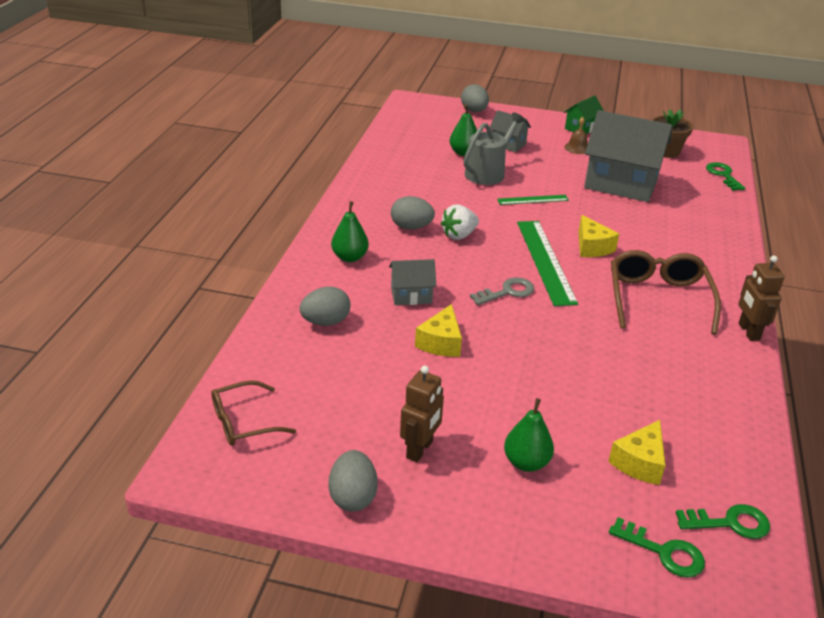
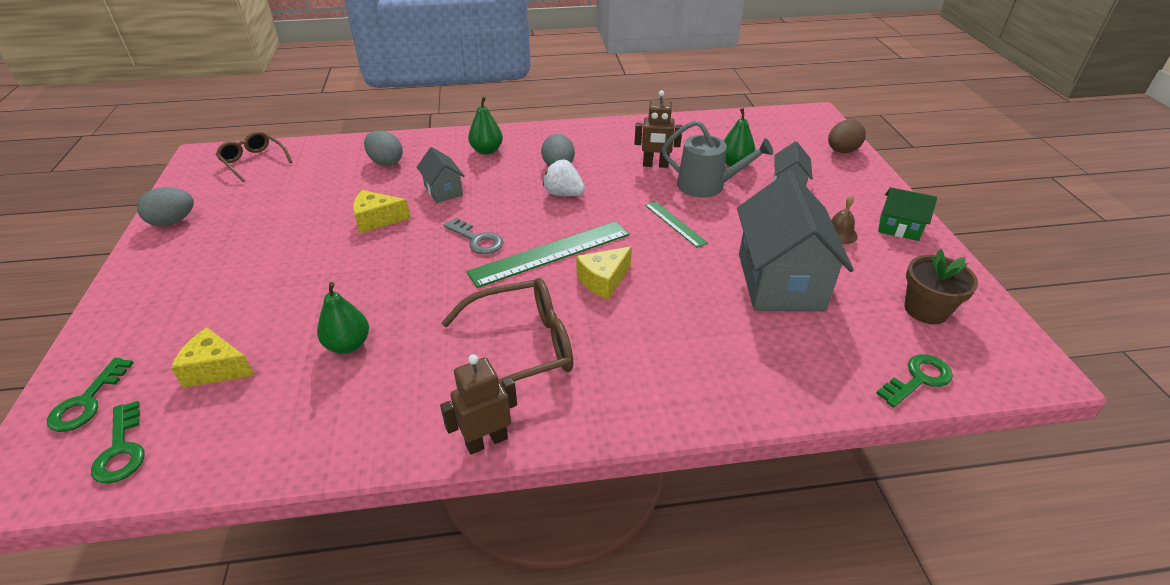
camera: 70 degrees right, 5 degrees up
brown robot [400,365,444,462] -> brown robot moved to [634,90,682,168]
grey egg [461,84,489,112] -> brown egg [828,120,866,153]
green pear [504,398,554,472] -> green pear moved to [317,282,369,354]

